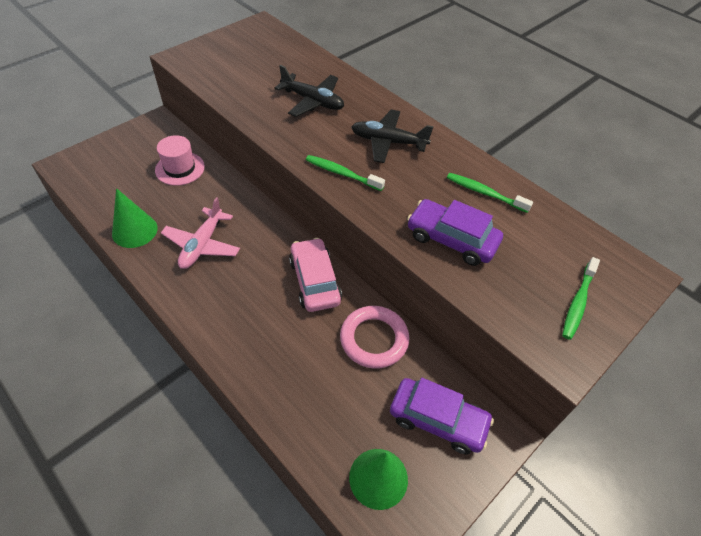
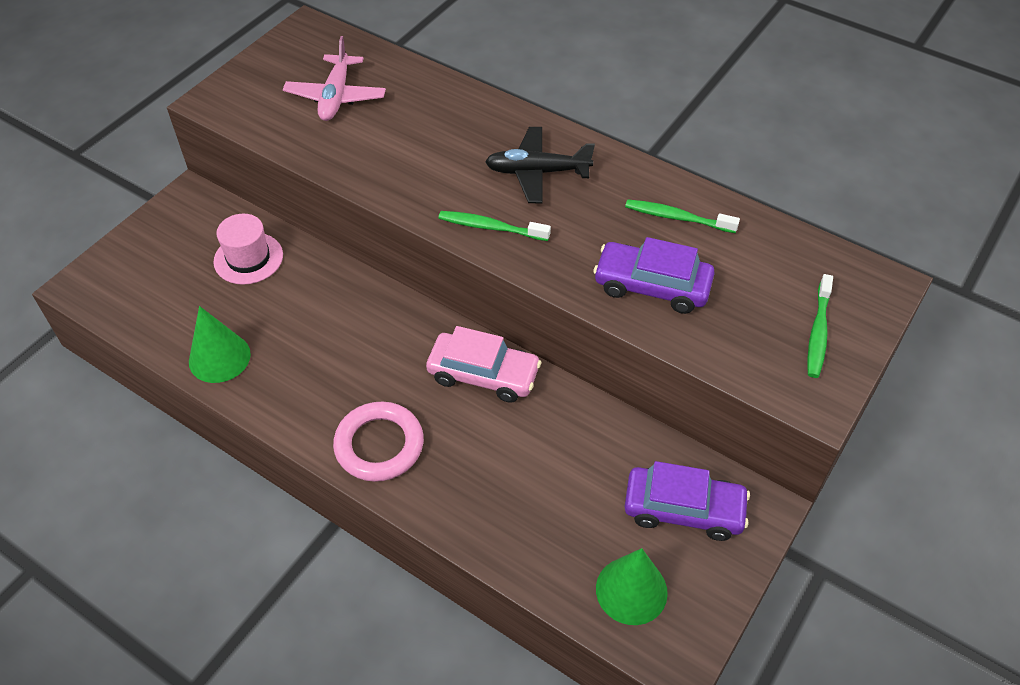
camera: 10 degrees left, 0 degrees up
pink plane [161,197,240,269] -> pink plane moved to [283,36,386,121]
black plane [275,65,344,117] -> none
pink car [289,238,342,312] -> pink car turned 135 degrees clockwise [426,326,541,403]
pink ring [340,306,410,369] -> pink ring moved to [333,402,424,482]

